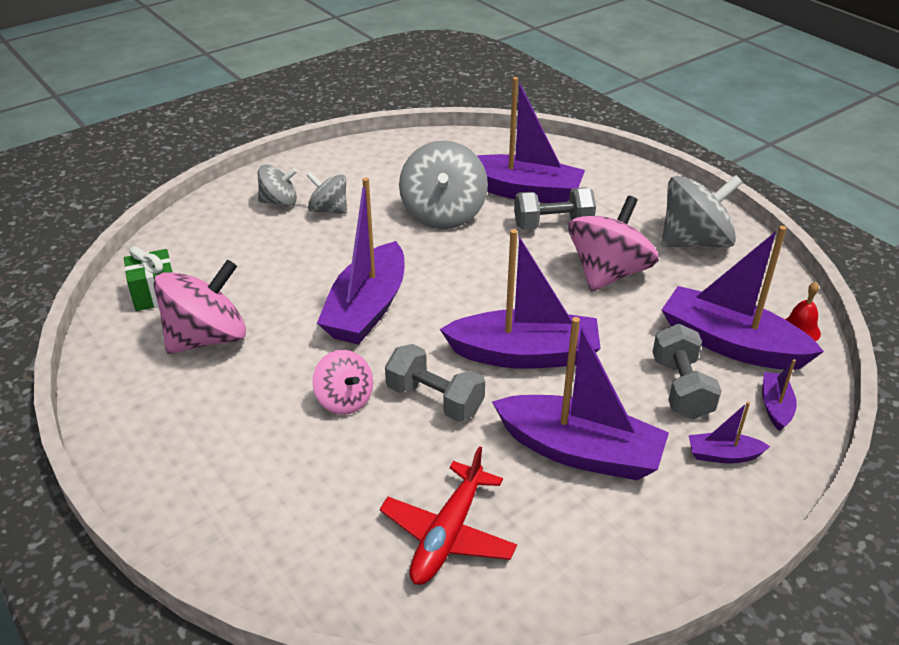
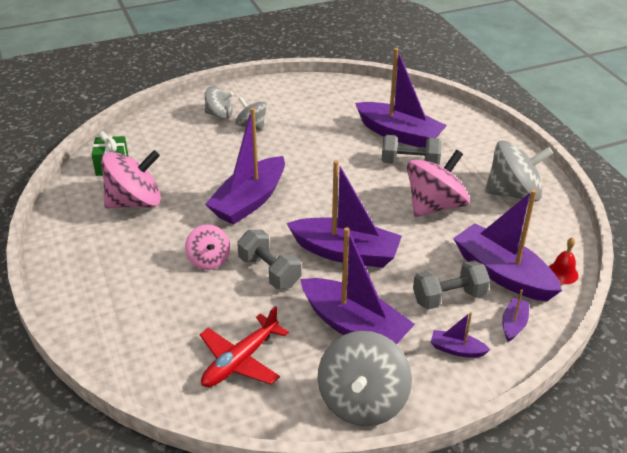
camera: 15 degrees right, 0 degrees up
grey spinning top [399,140,488,229] -> grey spinning top moved to [318,331,412,426]
grey dumbbell [653,324,722,419] -> grey dumbbell turned 60 degrees clockwise [413,260,490,310]

